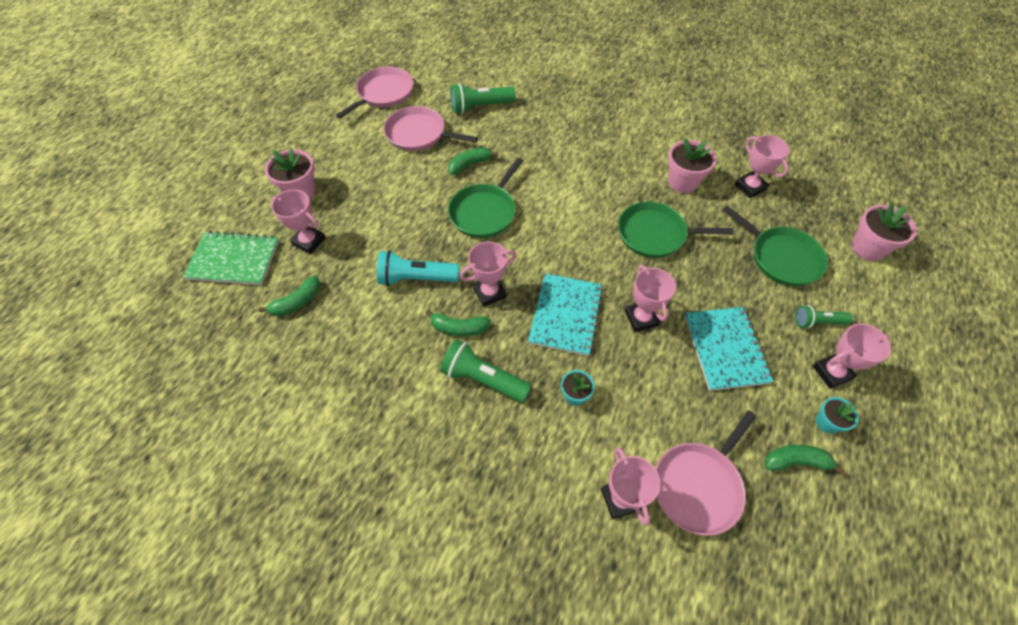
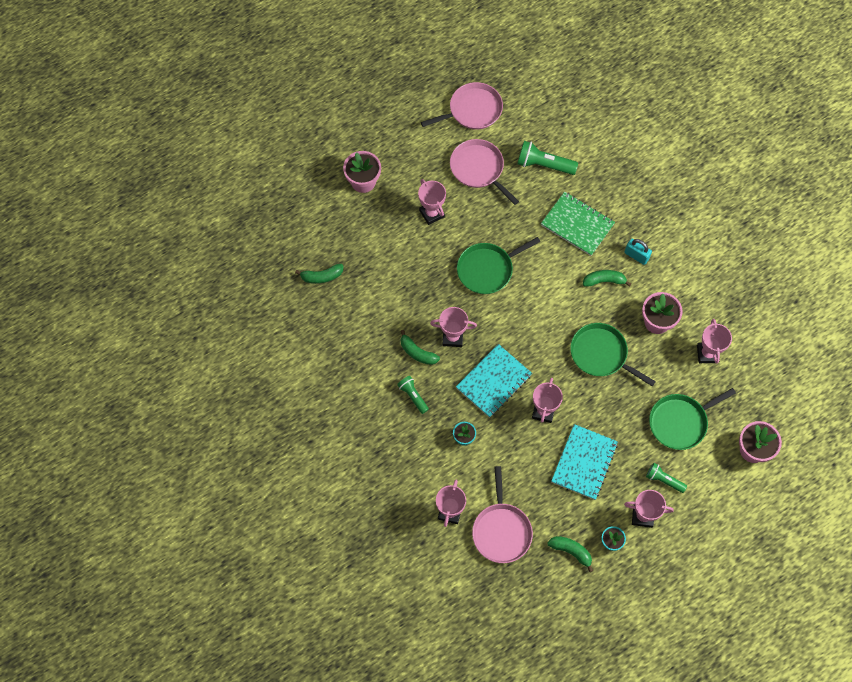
camera: 30 degrees right, 10 degrees up
green notebook [183,231,279,285] -> green notebook moved to [541,192,615,256]
pink trophy [271,190,326,254] -> pink trophy moved to [418,179,446,225]
turquoise flashlight [377,250,459,286] -> none
green flashlight [440,339,532,403] -> green flashlight [397,376,429,414], size x0.62
green banana [448,147,498,175] -> green banana moved to [583,270,632,287]
pink pan [655,410,757,536] -> pink pan turned 75 degrees counterclockwise [472,466,533,563]
green pan [723,206,828,286] -> green pan turned 75 degrees clockwise [649,388,736,450]
none -> turquoise padlock [624,239,652,265]

